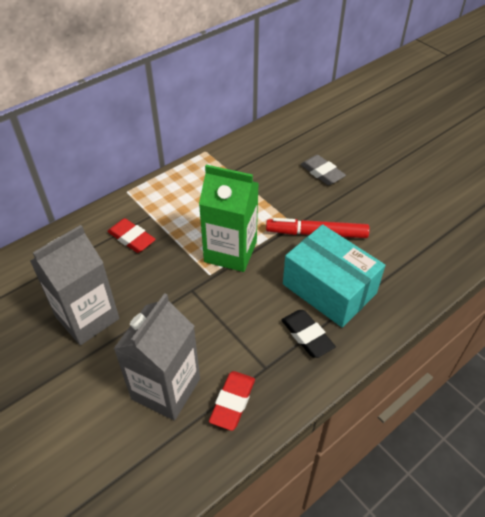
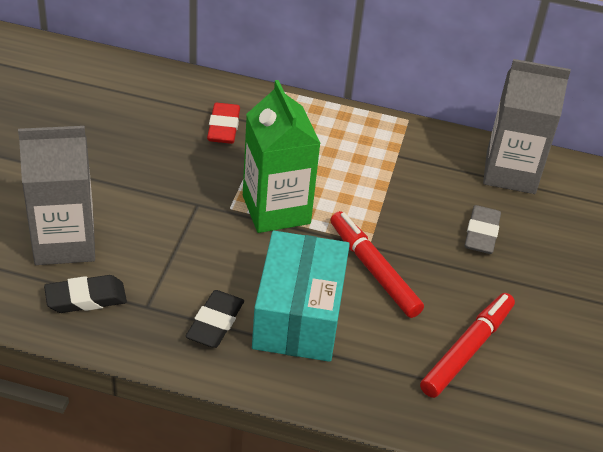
camera: 50 degrees right, 5 degrees down
grey carton [30,225,119,345] -> grey carton moved to [483,59,571,194]
red eraser [209,371,255,431] -> black eraser [44,275,127,313]
none -> red marker [420,293,515,398]

